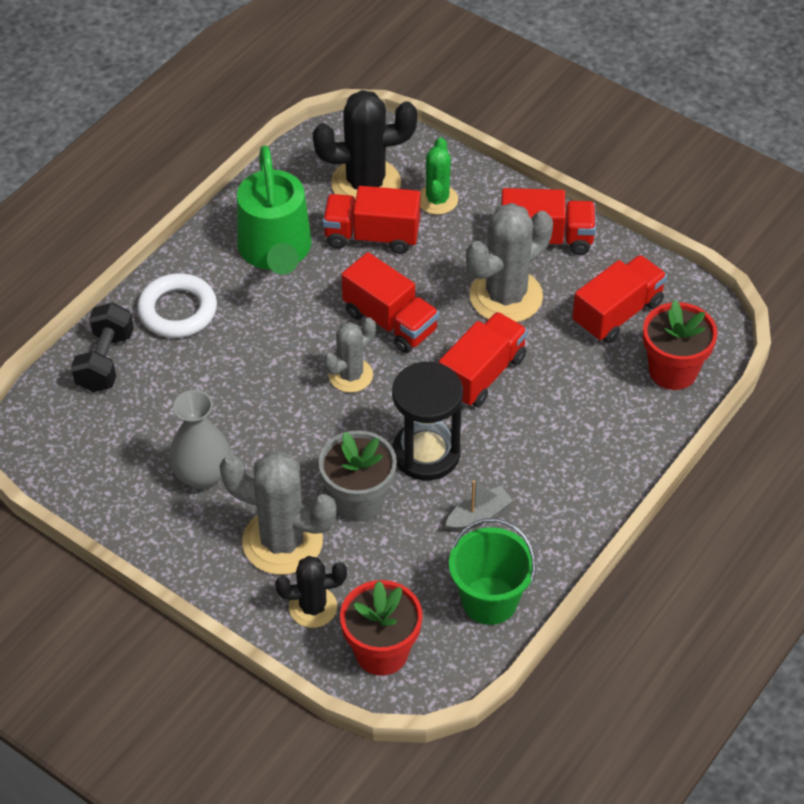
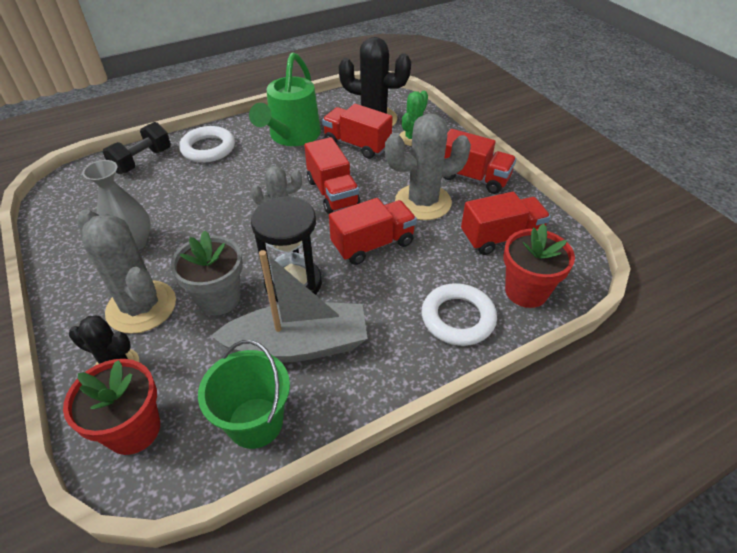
camera: 25 degrees right, 5 degrees down
grey boat [445,480,513,531] -> grey boat [211,250,368,363], size x2.22
none -> white ring [422,283,497,346]

